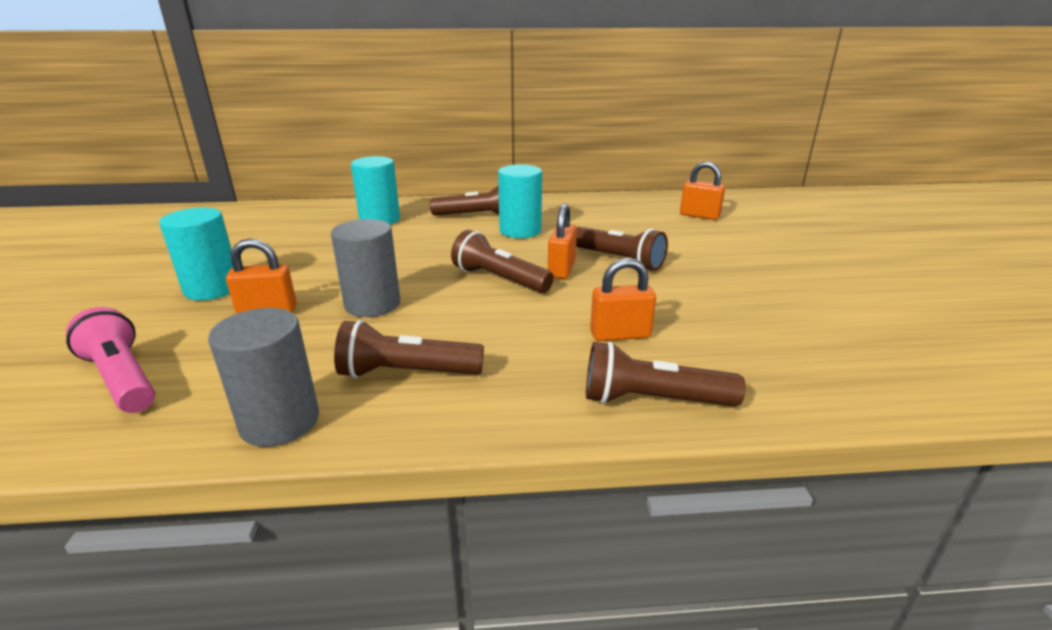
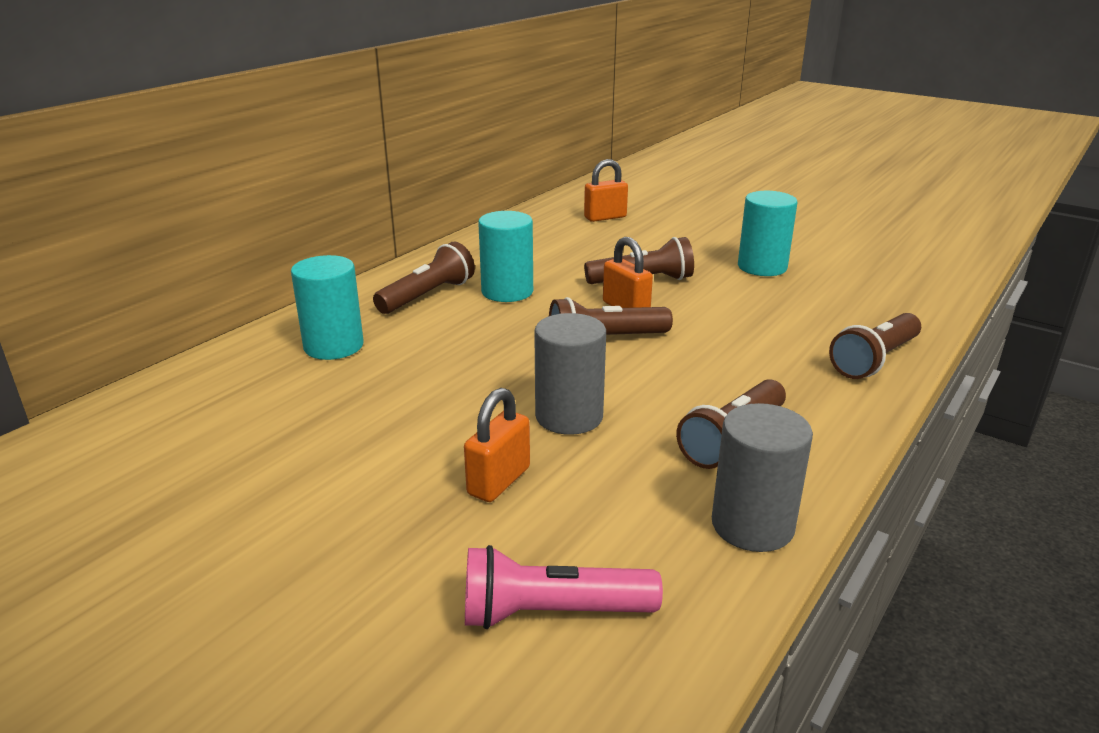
camera: 50 degrees left, 0 degrees up
turquoise cylinder [159,207,233,300] -> turquoise cylinder moved to [738,191,798,276]
orange padlock [590,258,656,341] -> none

